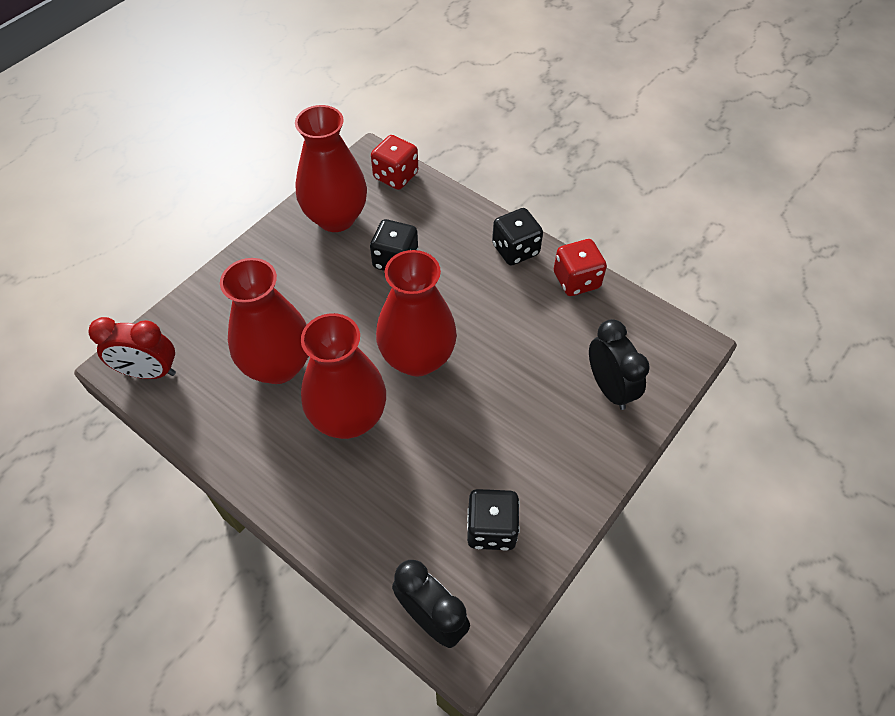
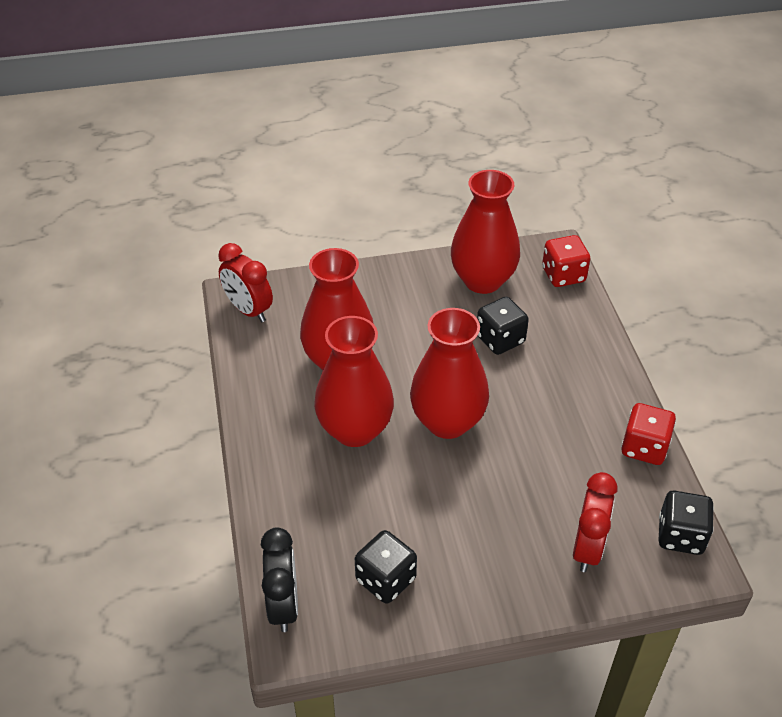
camera: 40 degrees right, 10 degrees down
black dice [492,208,543,265] -> black dice moved to [659,490,714,555]
black clock [589,319,650,410] -> red clock [573,472,617,572]

